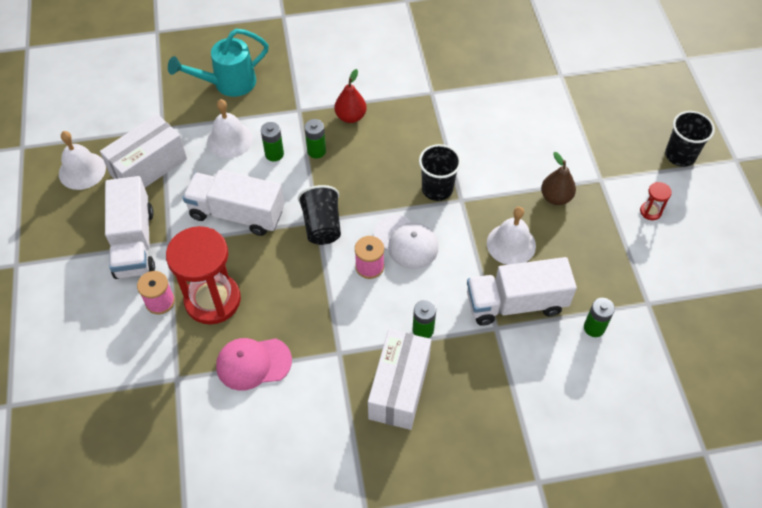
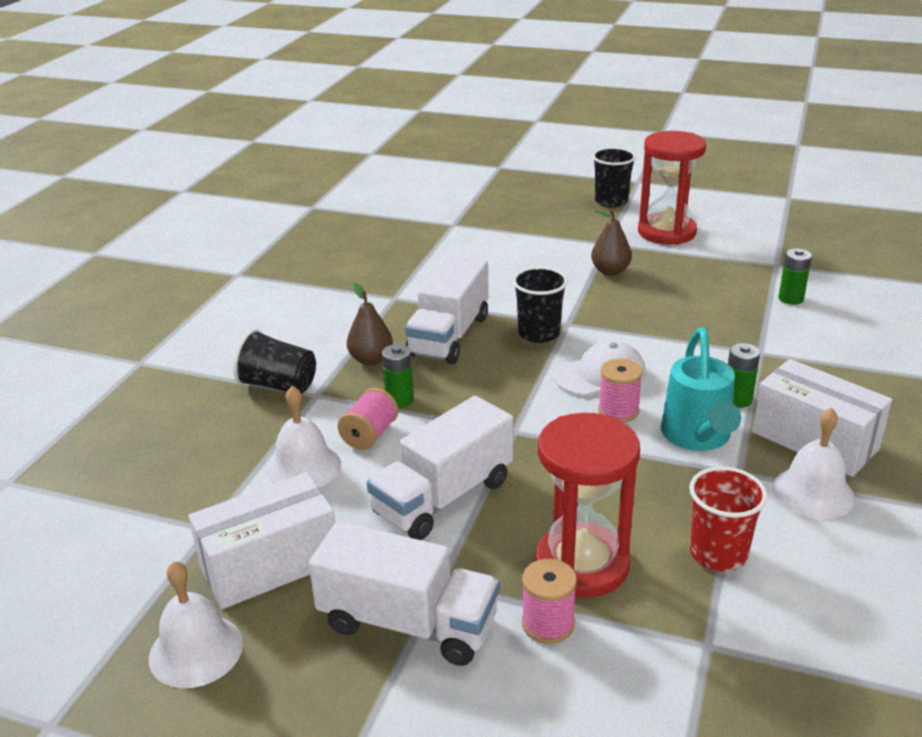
camera: 60 degrees left, 25 degrees down
white box [100,114,187,187] -> white box turned 75 degrees clockwise [188,473,335,609]
turquoise watering can [168,29,269,97] -> turquoise watering can moved to [661,328,741,451]
pink cap [216,338,292,391] -> red cup [689,467,768,572]
green battery [261,122,284,161] -> pink spool [338,388,399,450]
black cup [298,185,341,245] -> black cup moved to [233,329,316,394]
red pear [334,69,367,123] -> brown pear [347,283,393,365]
white truck [467,257,577,326] -> white truck moved to [405,255,489,364]
white bell [487,207,536,265] -> white bell moved to [772,408,855,519]
red hourglass [640,182,672,220] -> red hourglass [638,131,706,245], size x2.43

